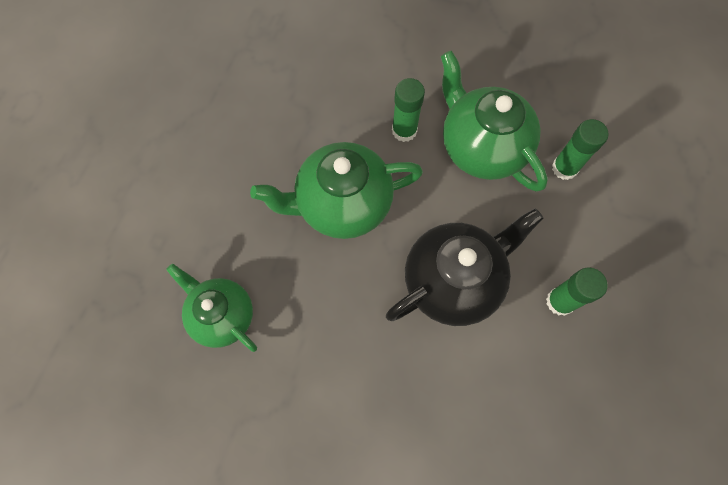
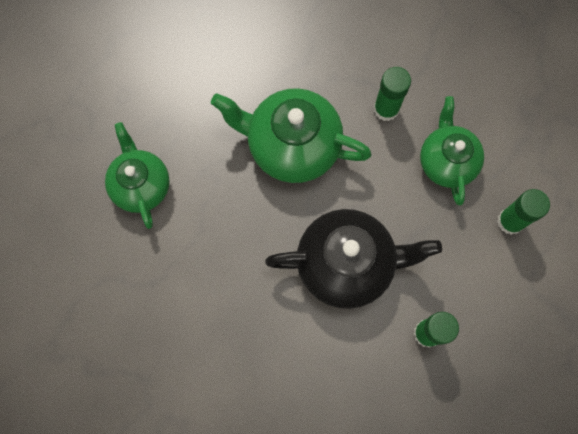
camera: 30 degrees right, 5 degrees up
green teapot [441,51,548,192] -> green teapot [420,96,484,205], size x0.66

